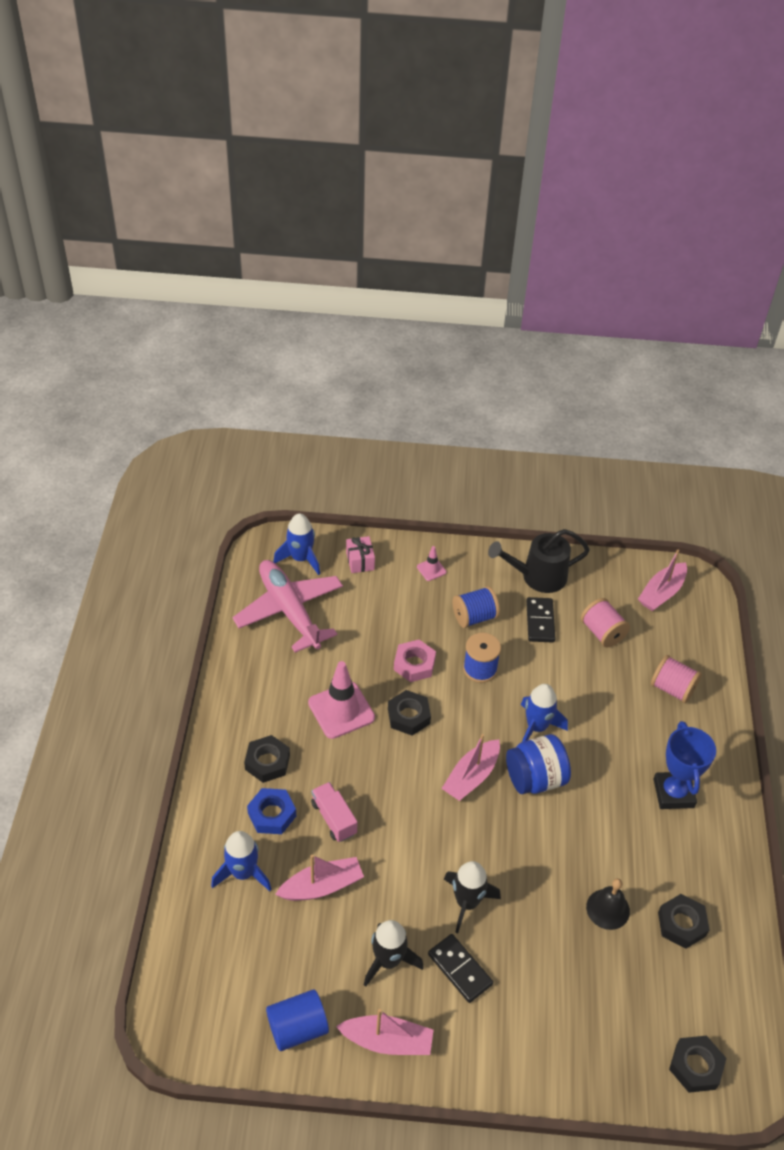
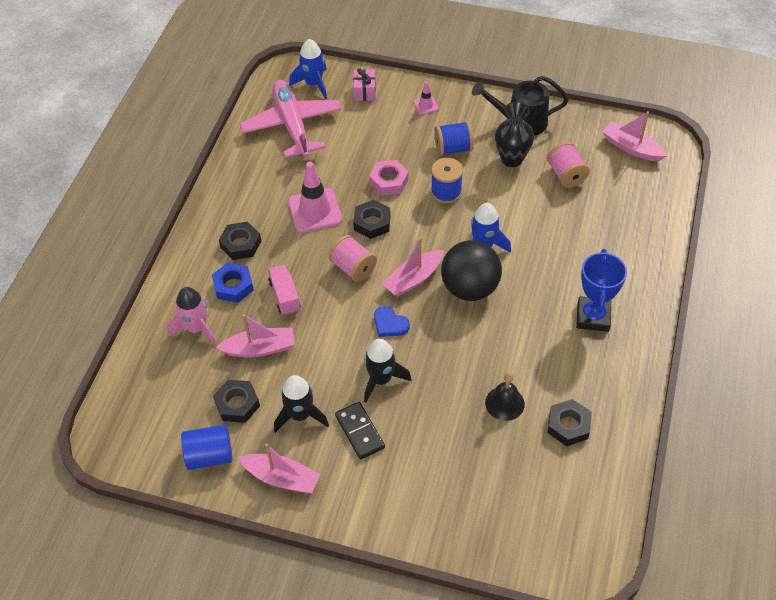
camera: 15 degrees right, 5 degrees up
blue rocket [211,831,271,891] -> pink rocket [167,287,217,346]
blue jar [506,734,571,794] -> black ball [441,240,502,301]
black domino [526,597,555,643] -> black vase [495,102,534,167]
pink boat [638,550,687,611] -> pink boat turned 75 degrees clockwise [602,111,667,161]
pink spool [651,655,702,703] -> pink spool moved to [329,235,377,282]
black nut [669,1036,727,1093] -> black nut moved to [213,380,260,423]
none -> blue heart [374,306,410,337]

